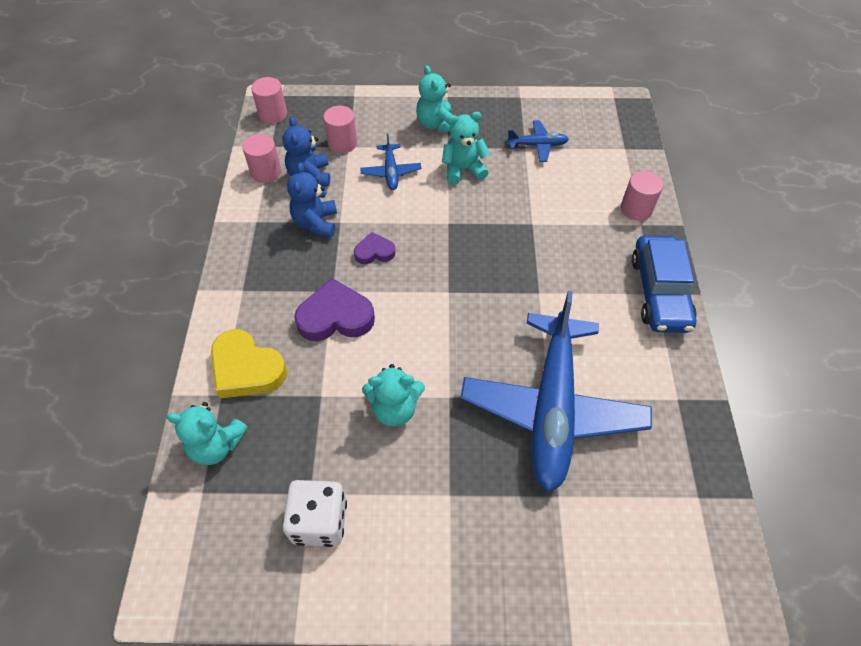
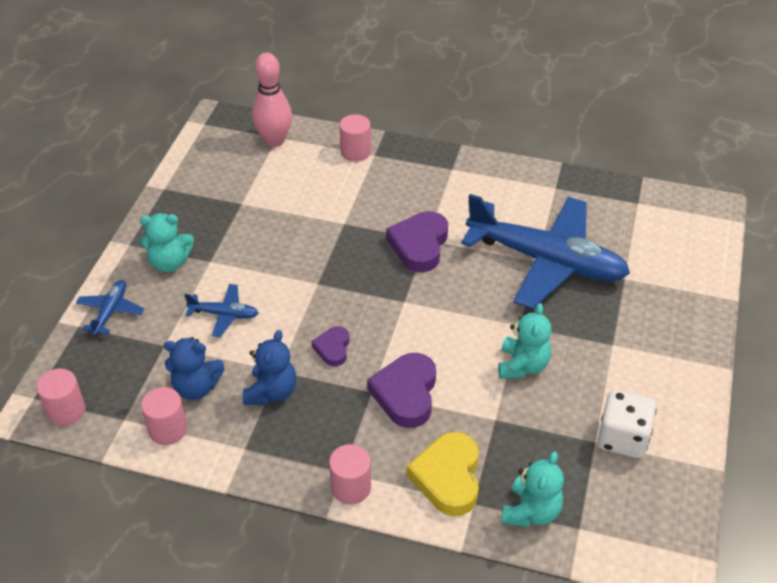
camera: 75 degrees left, 10 degrees down
yellow heart [211,329,287,398] -> yellow heart turned 135 degrees clockwise [407,432,479,516]
blue teddy bear [287,162,337,237] -> blue teddy bear turned 90 degrees counterclockwise [243,330,296,405]
pink cylinder [323,106,357,153] -> pink cylinder moved to [329,444,371,504]
turquoise teddy bear [442,112,490,185] -> none
blue plane [507,120,569,162] -> blue plane moved to [76,280,144,335]
blue car [632,236,696,333] -> none
none -> pink bowling pin [252,53,292,147]
none -> purple heart [386,211,448,272]

